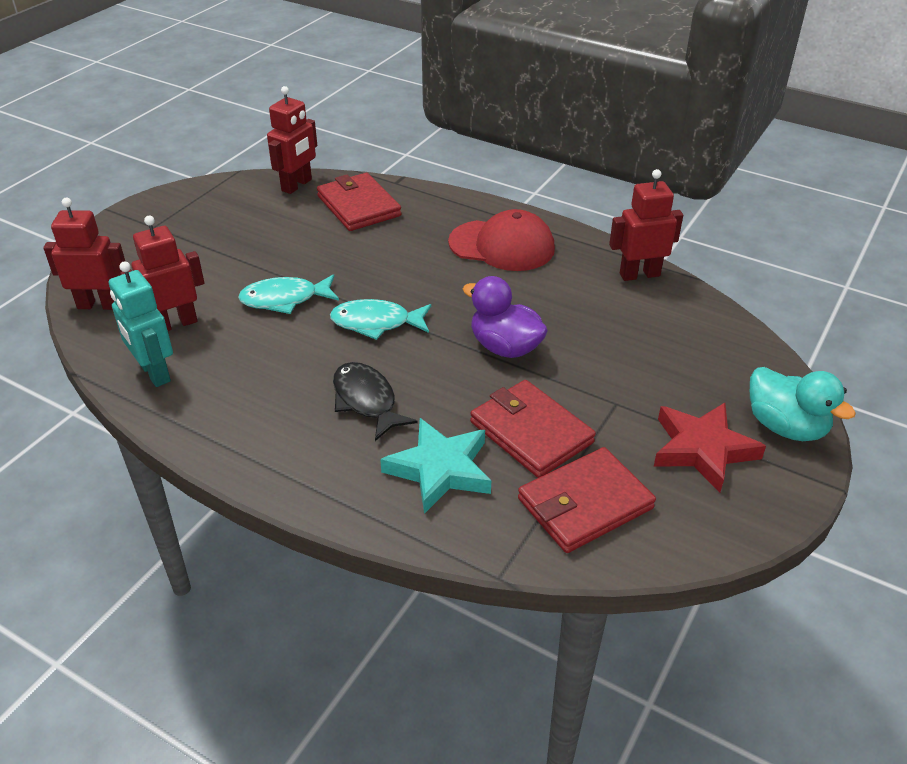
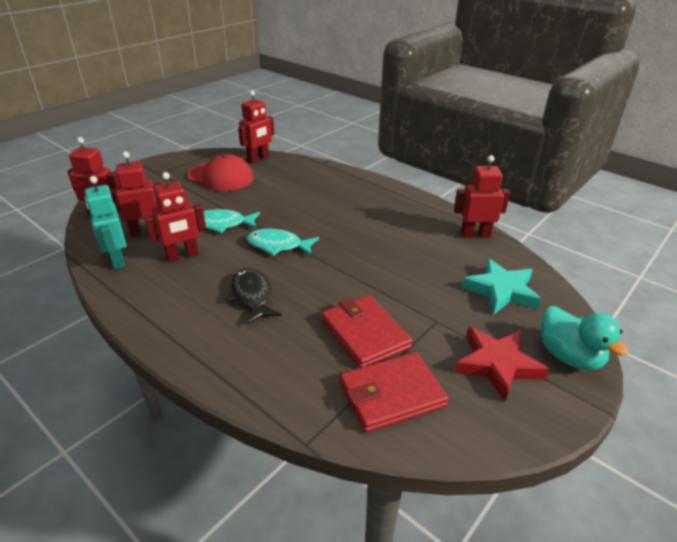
camera: 10 degrees right, 5 degrees down
red wallet [317,173,402,231] -> none
turquoise star [380,418,491,514] -> turquoise star moved to [462,258,541,315]
red cap [448,209,555,271] -> red cap moved to [188,154,254,191]
purple duck [463,276,548,358] -> none
none -> red robot [144,172,206,262]

